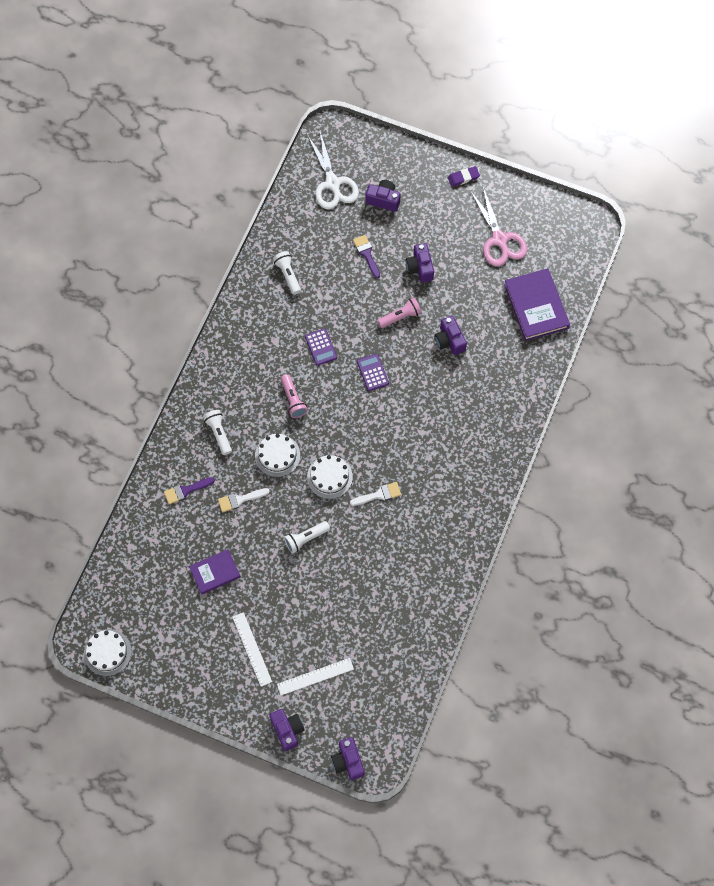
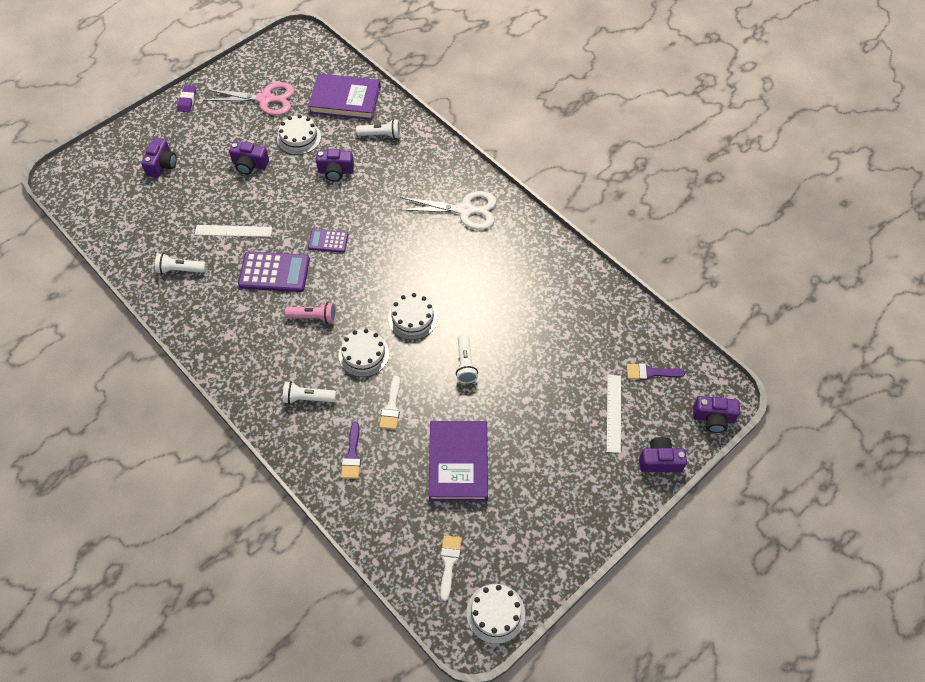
camera: 65 degrees left, 10 degrees down
purple book [189,549,241,595] -> purple book [429,421,488,501], size x1.62
white ruler [232,612,272,687] -> white ruler moved to [195,225,272,237]
purple calculator [305,328,337,366] -> purple calculator [238,251,310,292], size x1.72
white scissors [308,132,359,209] -> white scissors moved to [398,191,496,230]
white brush [350,482,401,506] -> white brush moved to [440,535,462,601]
purple brush [353,235,380,278] -> purple brush moved to [627,363,685,380]
purple camera [365,180,401,212] -> purple camera turned 150 degrees clockwise [141,138,177,178]
pink flashlight [378,298,422,328] -> none
none -> white cake [277,115,321,155]
none -> white flashlight [356,119,401,139]

